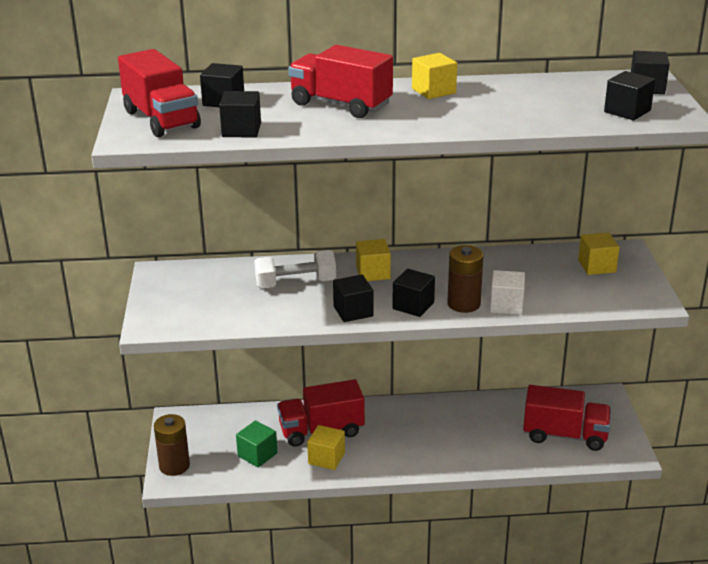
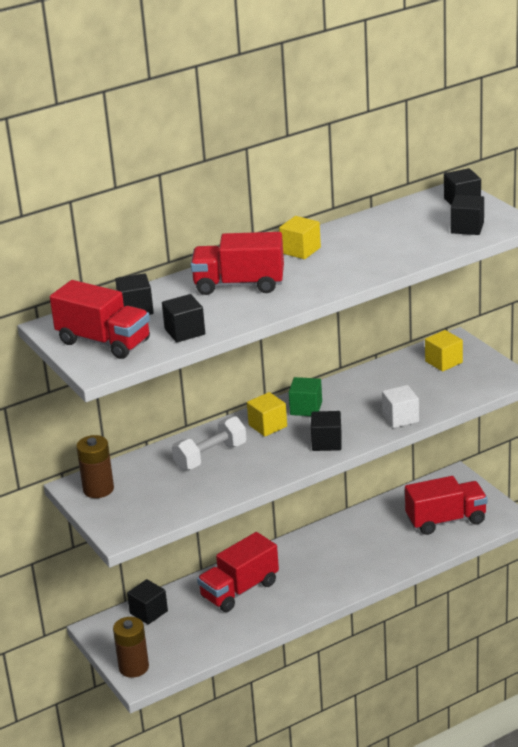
camera: 25 degrees left, 0 degrees up
green cube [236,420,278,468] -> green cube moved to [289,377,322,416]
yellow cube [307,425,345,470] -> none
black cube [333,275,374,322] -> black cube moved to [127,579,168,625]
brown battery [447,245,483,313] -> brown battery moved to [76,435,114,498]

